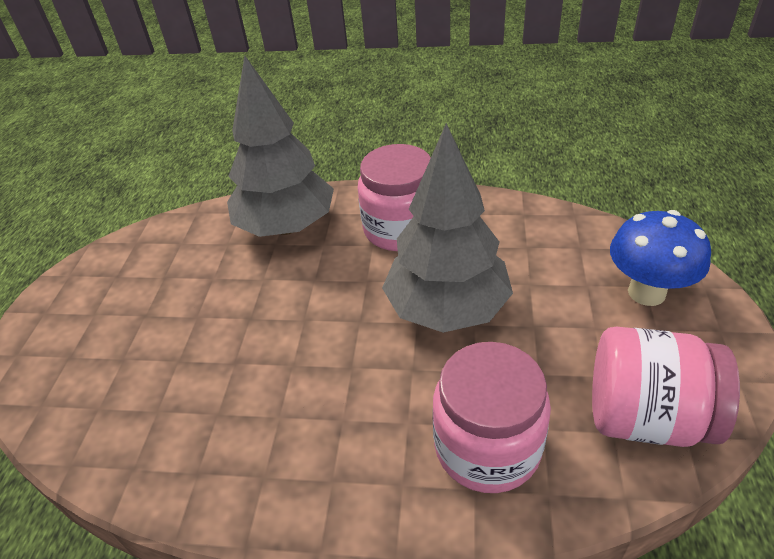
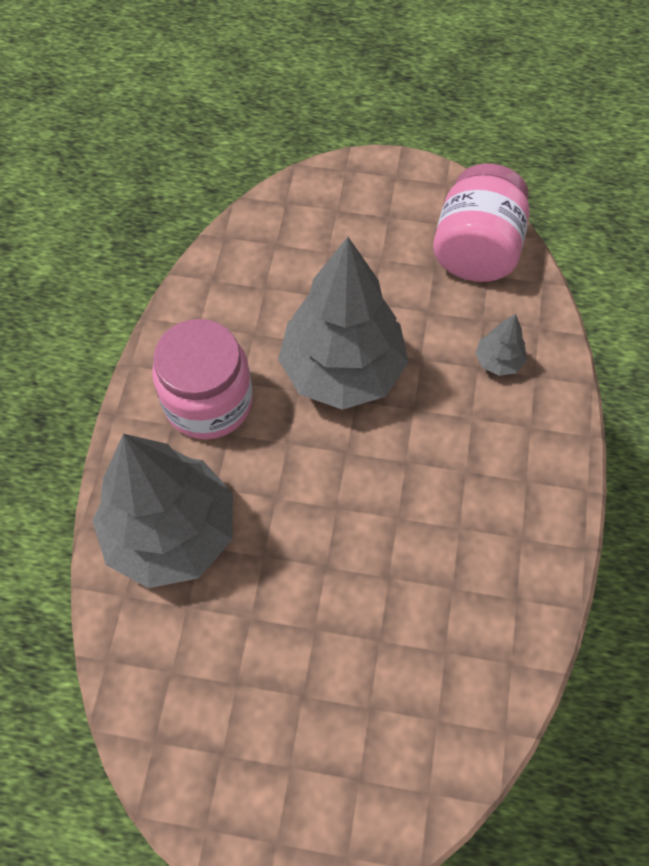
camera: 90 degrees left, 20 degrees up
pink jar [433,342,551,493] -> grey tree [475,314,527,376]
blue mushroom [610,210,711,306] -> none

